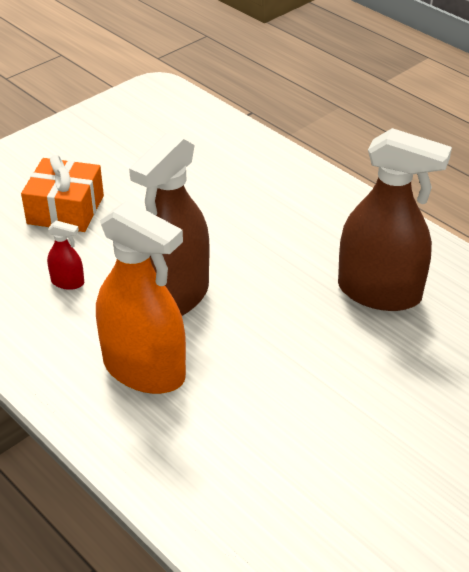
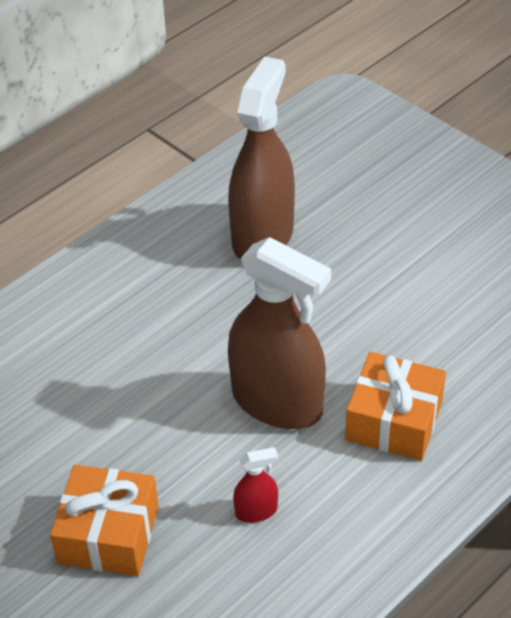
camera: 90 degrees left, 5 degrees up
red spray bottle [47,220,84,290] -> red spray bottle turned 60 degrees clockwise [233,447,278,523]
orange spray bottle [96,200,186,394] -> orange gift [345,352,446,461]

